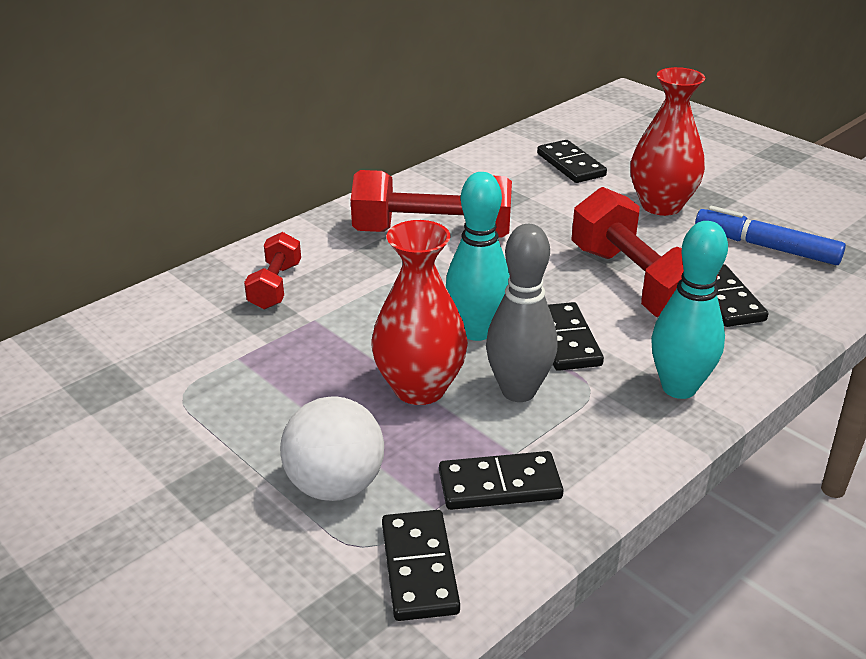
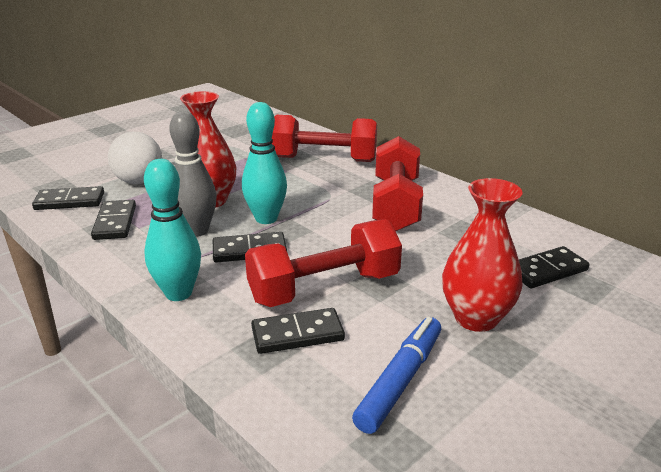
camera: 90 degrees right, 5 degrees down
red dumbbell [244,232,301,309] -> red dumbbell [272,115,377,162], size x1.85

